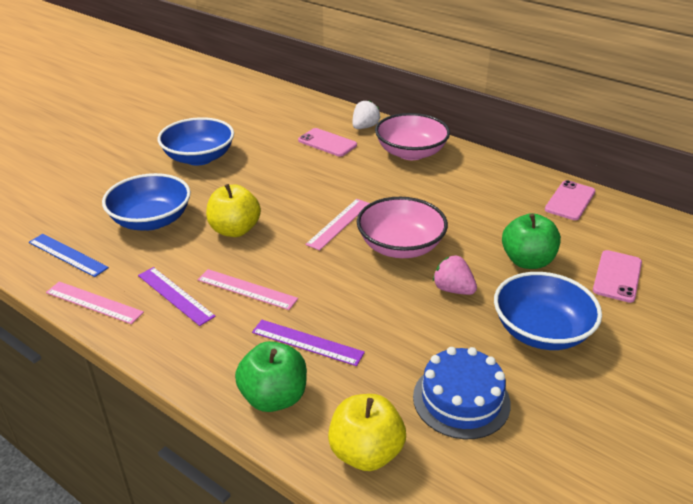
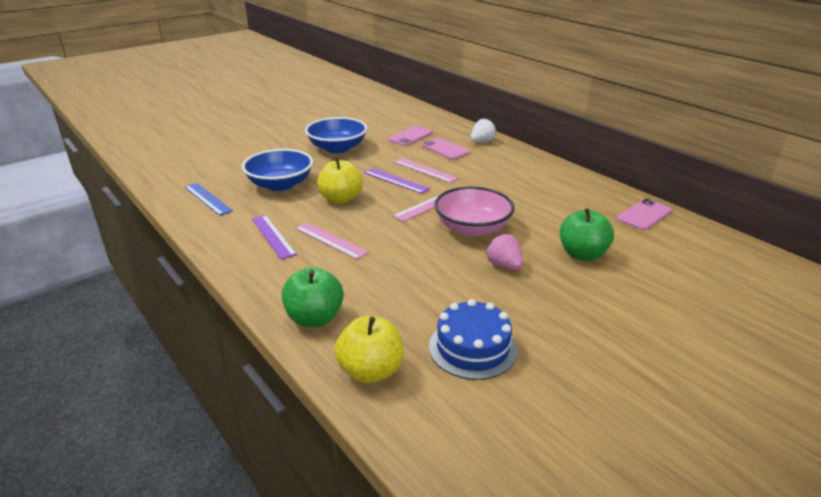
camera: 15 degrees right, 5 degrees down
pink ruler [46,281,144,324] -> pink ruler moved to [394,158,458,183]
purple ruler [252,320,365,366] -> purple ruler moved to [364,168,430,194]
pink bowl [375,113,450,160] -> none
blue bowl [494,272,602,350] -> none
pink phone [593,250,642,303] -> pink phone moved to [388,126,432,146]

